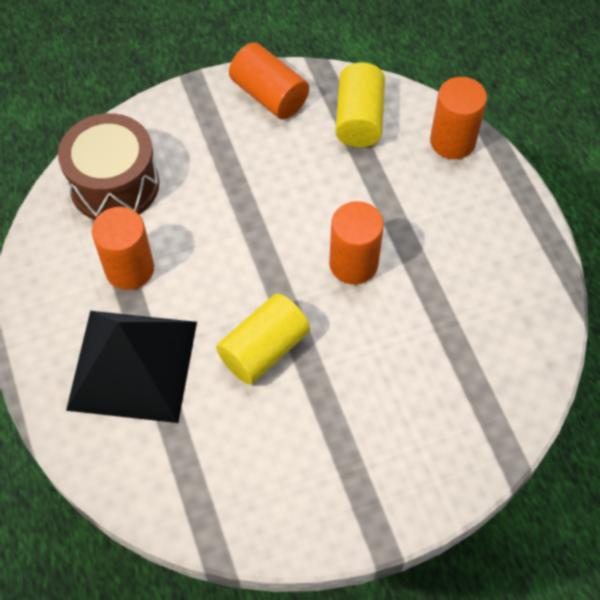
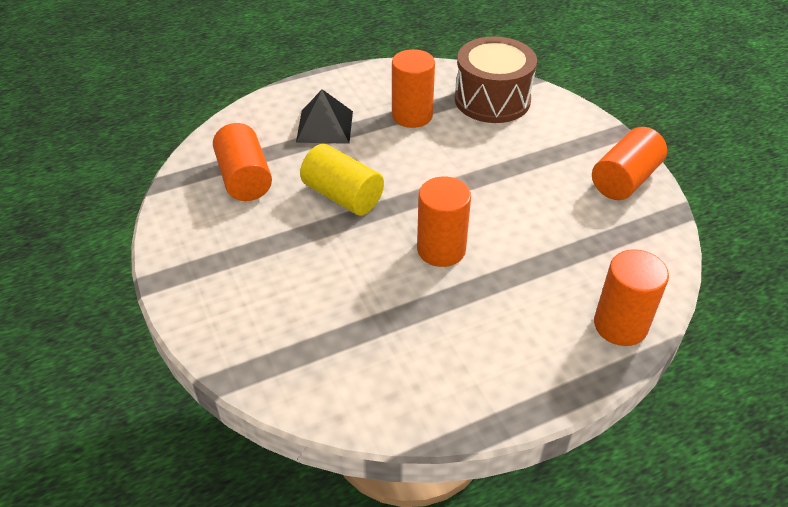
camera: 85 degrees right, 15 degrees down
black pyramid [66,311,197,423] -> black pyramid [296,89,353,144], size x0.59
yellow cylinder [335,62,385,148] -> none
none -> orange cylinder [213,123,272,201]

